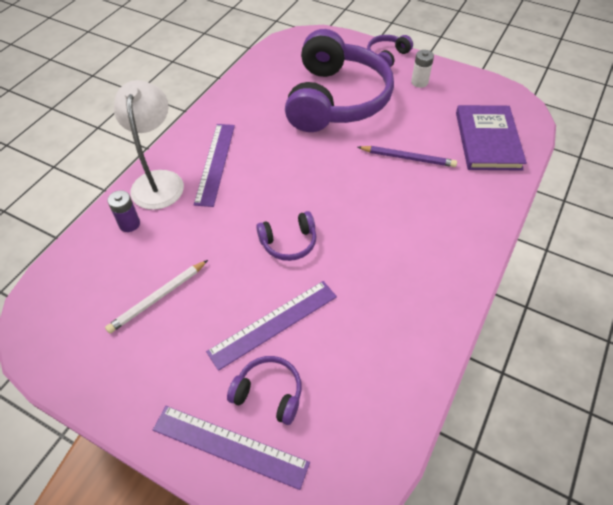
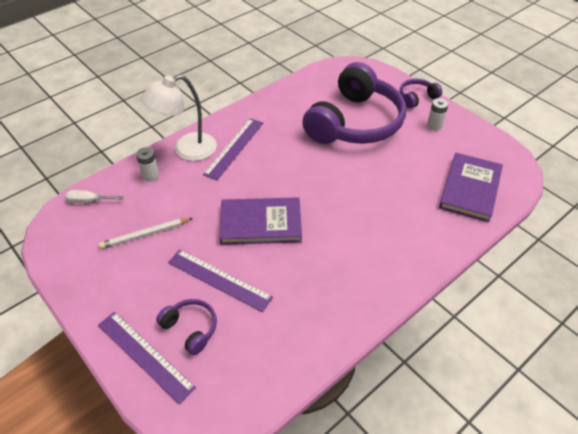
camera: 20 degrees right, 5 degrees down
purple battery [107,190,140,232] -> white battery [136,147,159,182]
white lamp [114,80,184,210] -> white lamp turned 135 degrees counterclockwise [141,75,217,161]
purple ruler [206,281,337,371] -> purple ruler turned 45 degrees clockwise [168,249,273,312]
purple headphones [256,211,316,261] -> purple book [219,197,302,245]
purple pencil [358,146,457,167] -> none
none -> white screwdriver [65,190,124,203]

